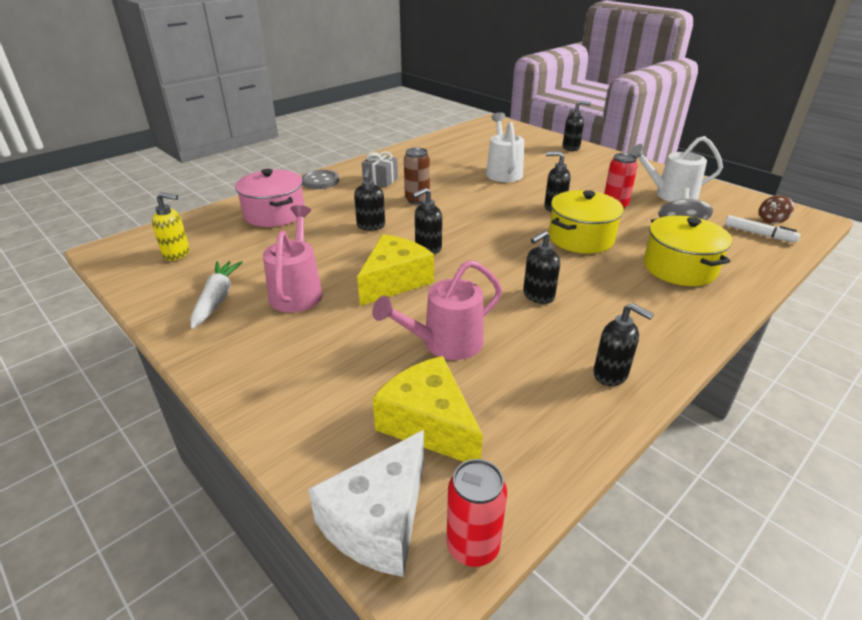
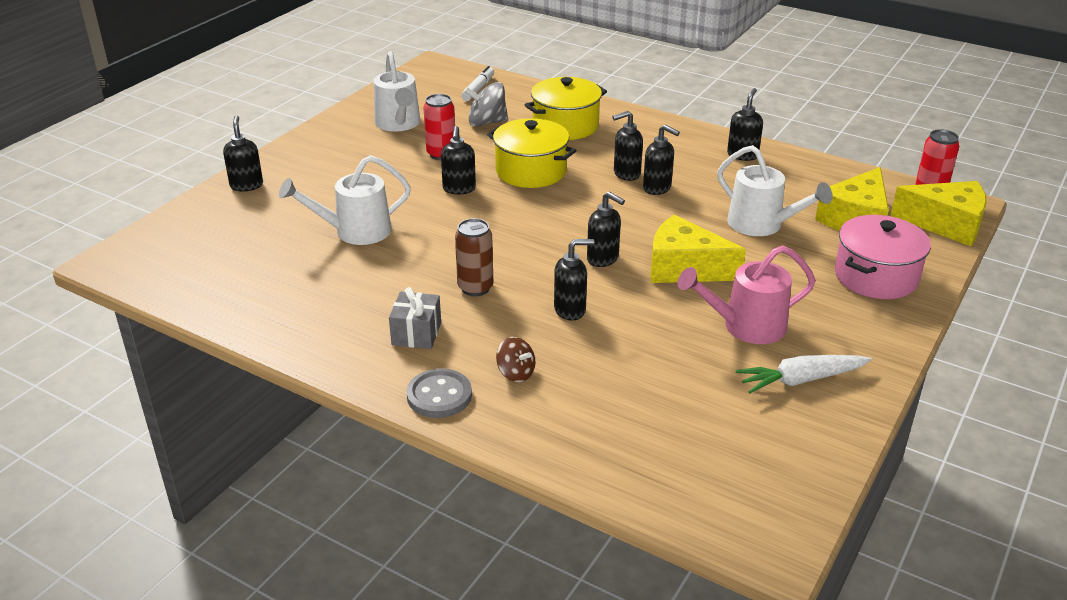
camera: 105 degrees left, 0 degrees up
yellow soap dispenser [152,192,190,261] -> none
pink pot [235,169,304,227] -> pink pot moved to [835,215,931,299]
white cheese [308,430,424,577] -> yellow cheese [890,181,987,246]
pink watering can [372,260,502,360] -> white watering can [717,145,833,236]
brown spinning top [759,195,794,224] -> brown spinning top moved to [496,337,535,382]
none -> black soap dispenser [612,111,643,181]

